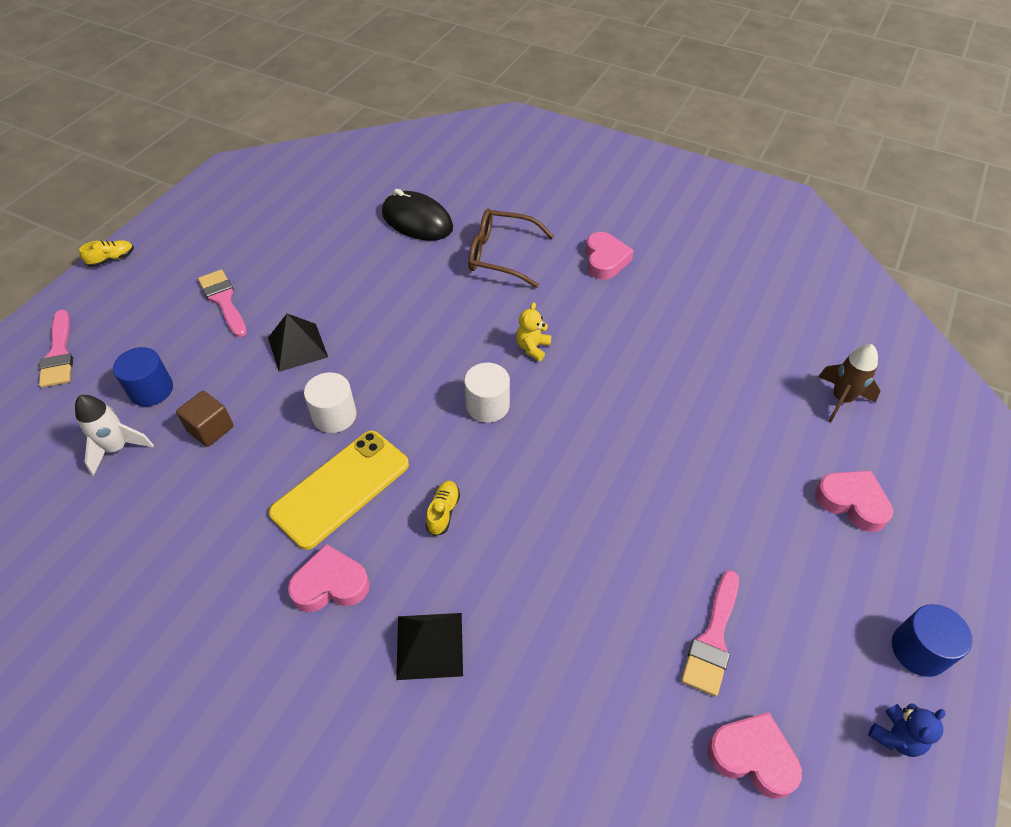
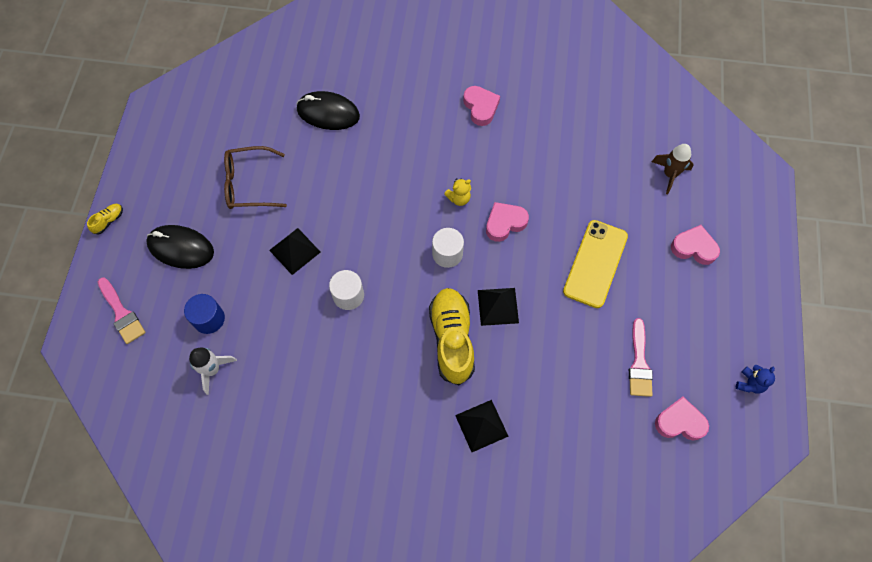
camera: 20 degrees left, 15 degrees up
brown cube [176,391,234,447] -> none
pink brush [198,270,247,337] -> none
yellow phone [269,431,409,550] -> yellow phone moved to [563,220,628,308]
pink heart [288,544,370,612] -> pink heart moved to [486,202,529,242]
yellow shoe [426,481,460,536] -> yellow shoe [429,288,475,385], size x2.41
brown glasses [468,209,554,288] -> brown glasses moved to [224,146,287,209]
yellow teddy bear [516,302,551,361] -> yellow teddy bear turned 120 degrees counterclockwise [444,178,471,206]
blue cylinder [892,604,972,677] -> none
none -> black mouse [146,225,214,269]
none -> black pyramid [478,288,519,326]

